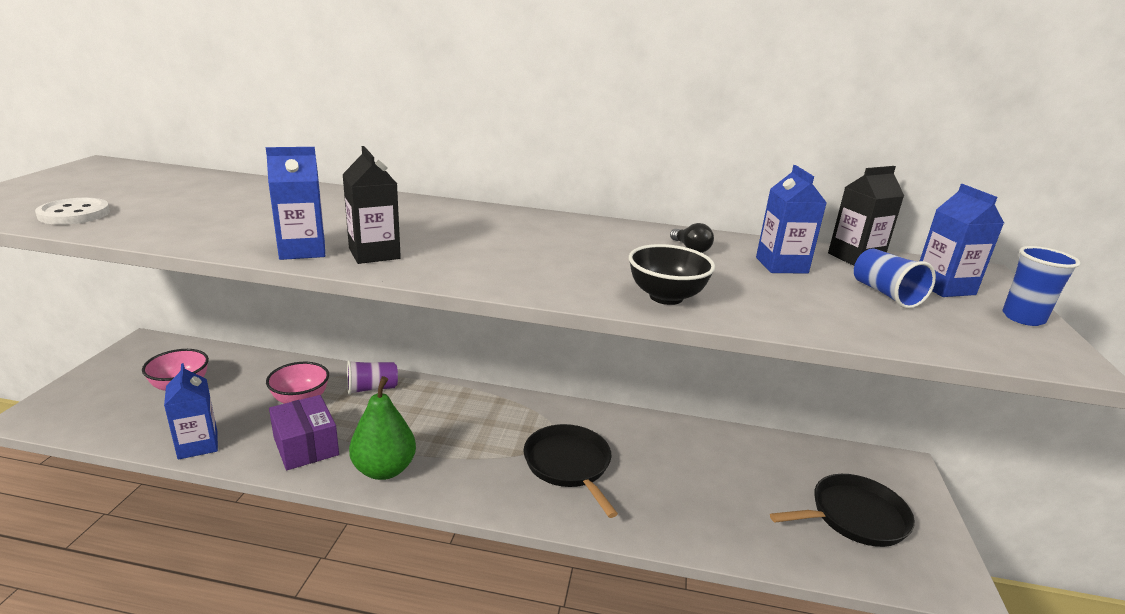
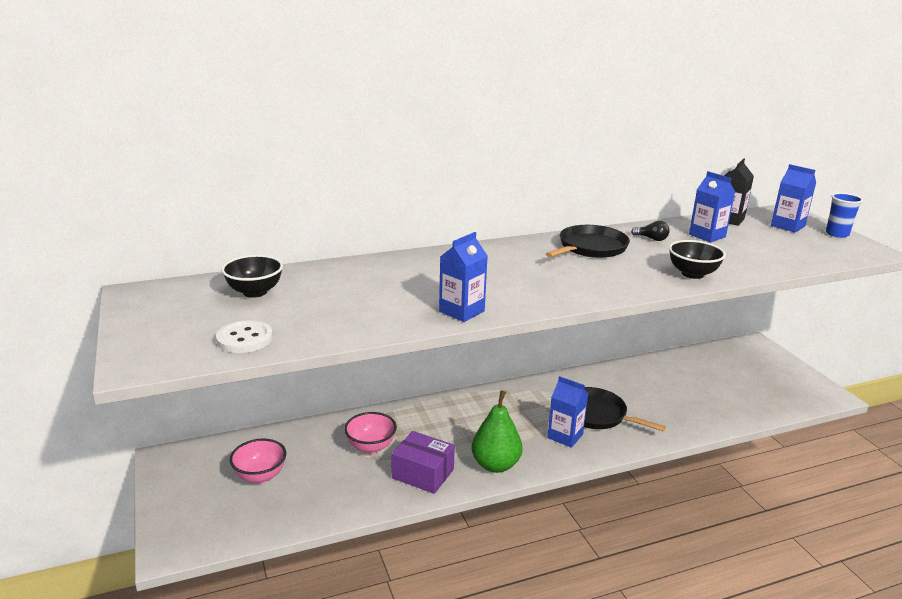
camera: 30 degrees left, 0 degrees up
blue carton [164,363,218,459] -> blue carton moved to [547,376,588,448]
black carton [342,146,401,264] -> none
purple cup [347,360,398,395] -> none
black pan [770,474,915,547] -> black pan moved to [546,225,630,258]
blue cup [854,248,936,309] -> none
none -> black bowl [221,255,283,298]

